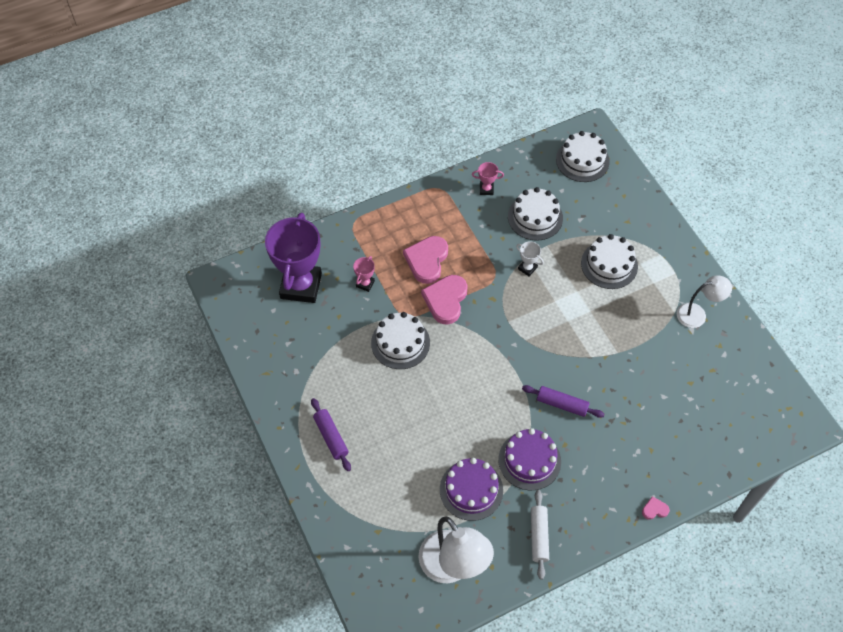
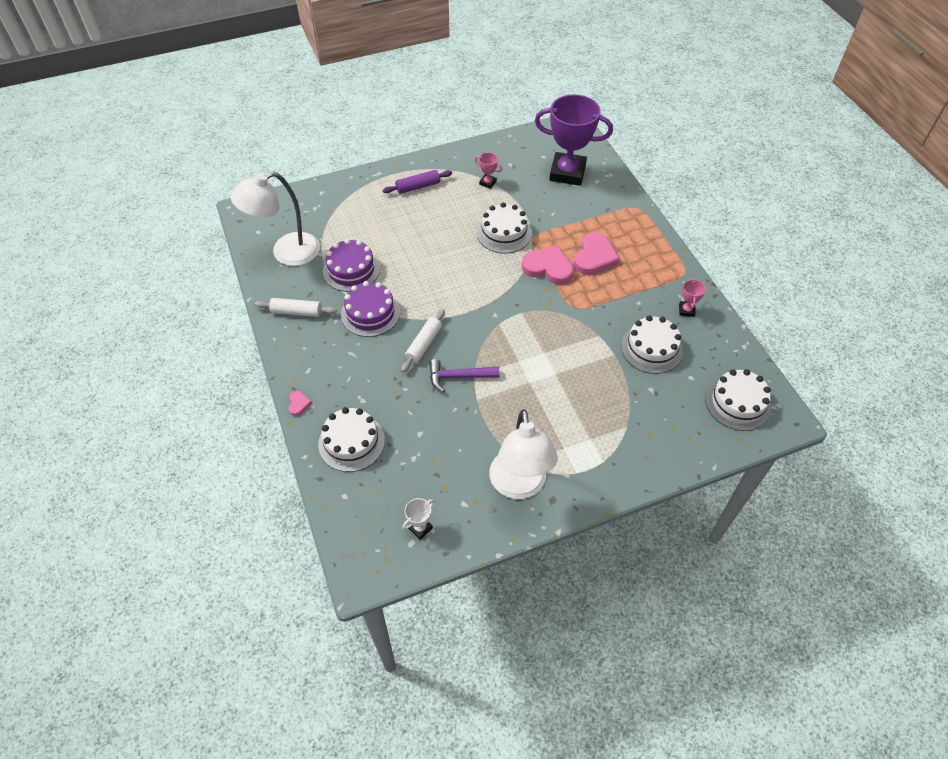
camera: 95 degrees right, 5 degrees down
pink trophy [353,256,375,292] -> pink trophy moved to [475,152,502,189]
pink heart [403,236,448,284] -> pink heart turned 90 degrees clockwise [573,232,620,275]
white trophy [516,241,544,276] -> white trophy moved to [402,498,434,540]
purple rolling pin [522,385,605,418] -> white rolling pin [401,309,445,373]
white cake [581,234,638,289] -> white cake moved to [318,407,385,472]
white lamp [677,275,732,328] -> white lamp [489,409,558,499], size x1.66
none -> purple hammer [429,359,500,392]

